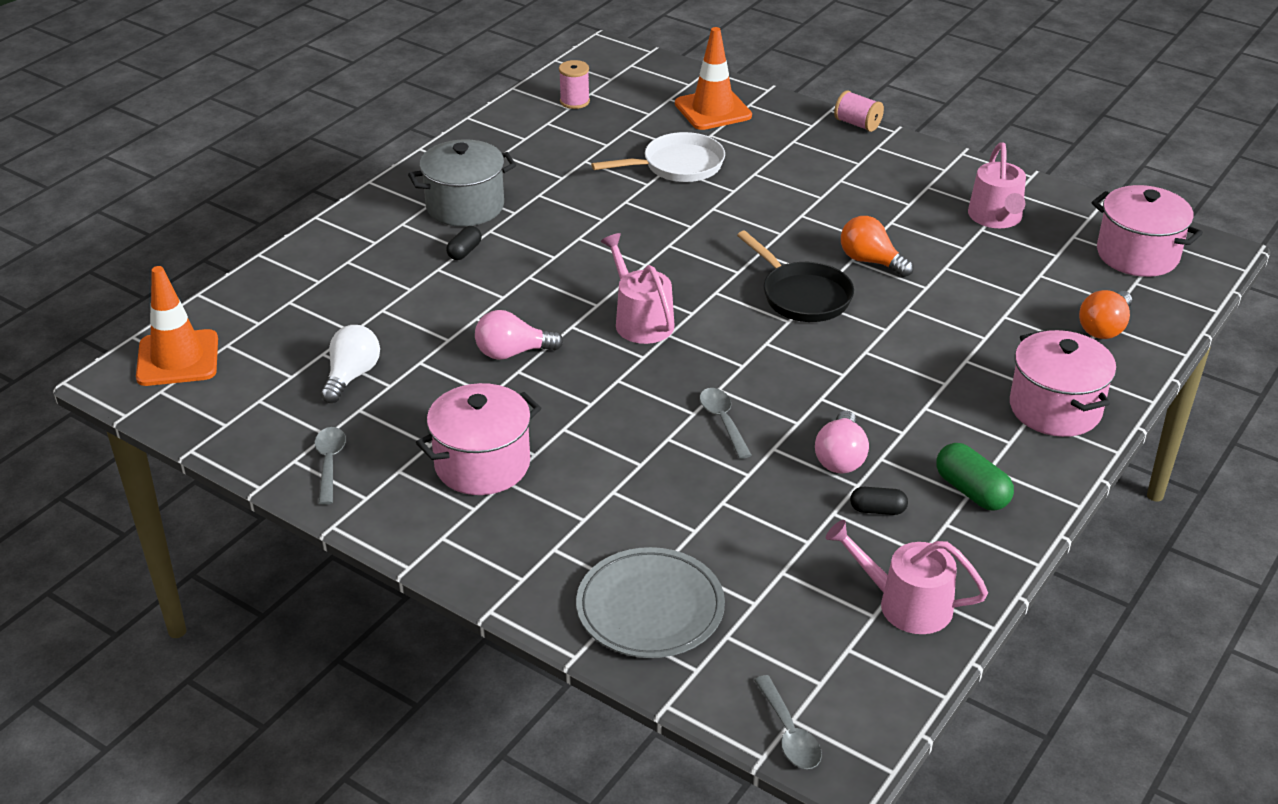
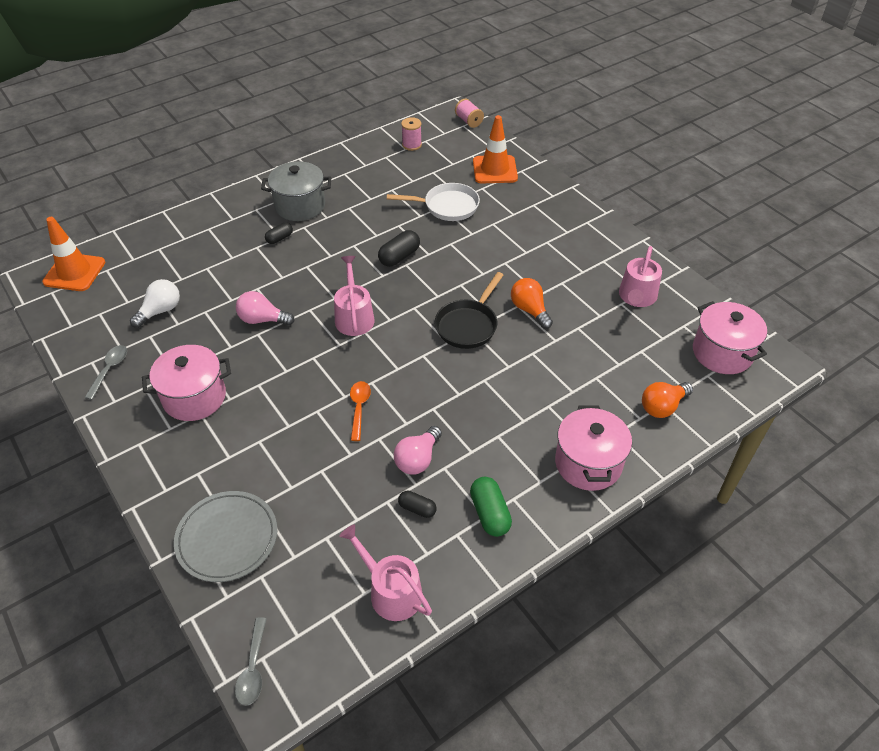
camera: 20 degrees right, 10 degrees up
grey spoon [700,388,752,459] -> orange spoon [350,381,371,441]
black pan [737,231,854,322] -> black pan turned 45 degrees clockwise [435,272,503,349]
pink spool [834,90,884,132] -> pink spool moved to [455,99,484,128]
none -> black capsule [378,230,420,267]

